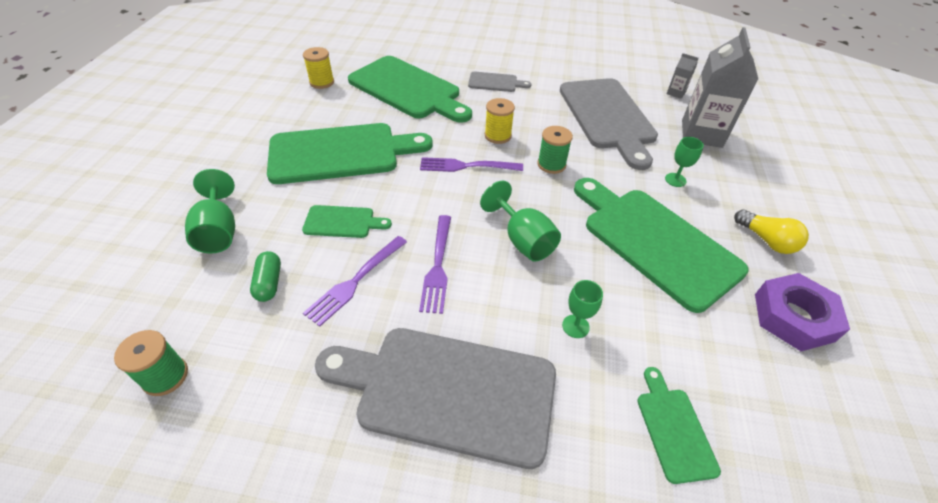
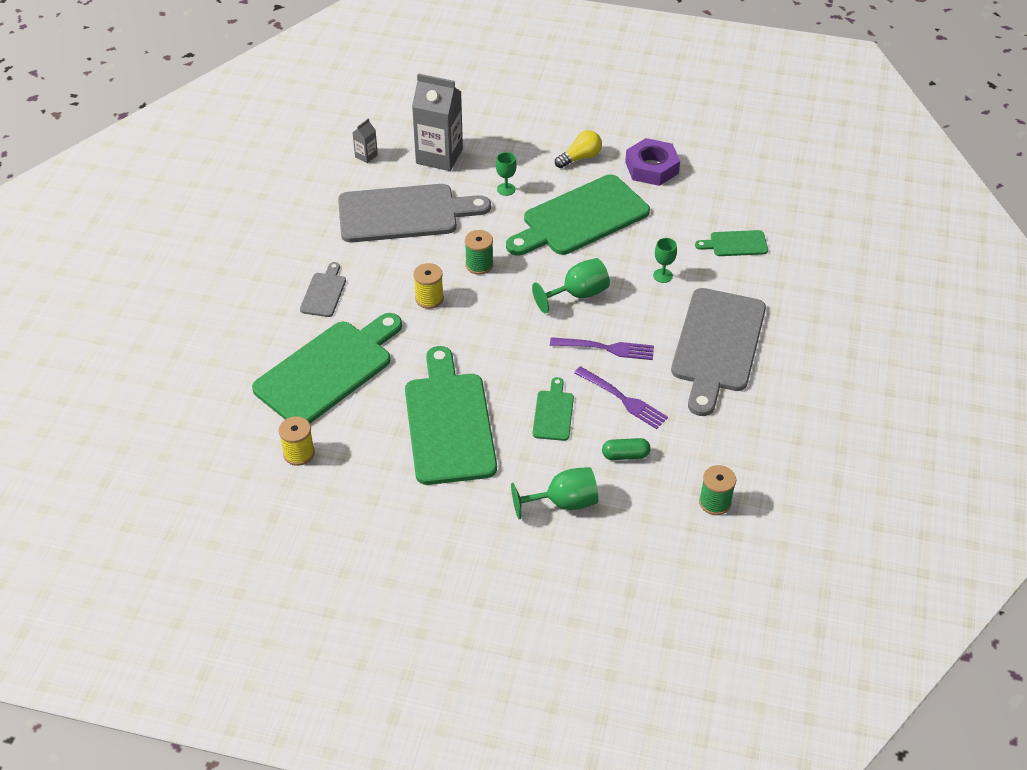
camera: 85 degrees left, 0 degrees up
purple fork [420,157,523,172] -> none

